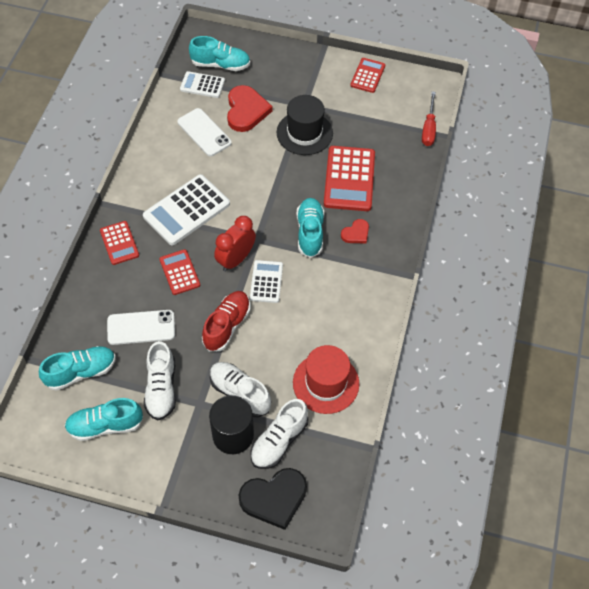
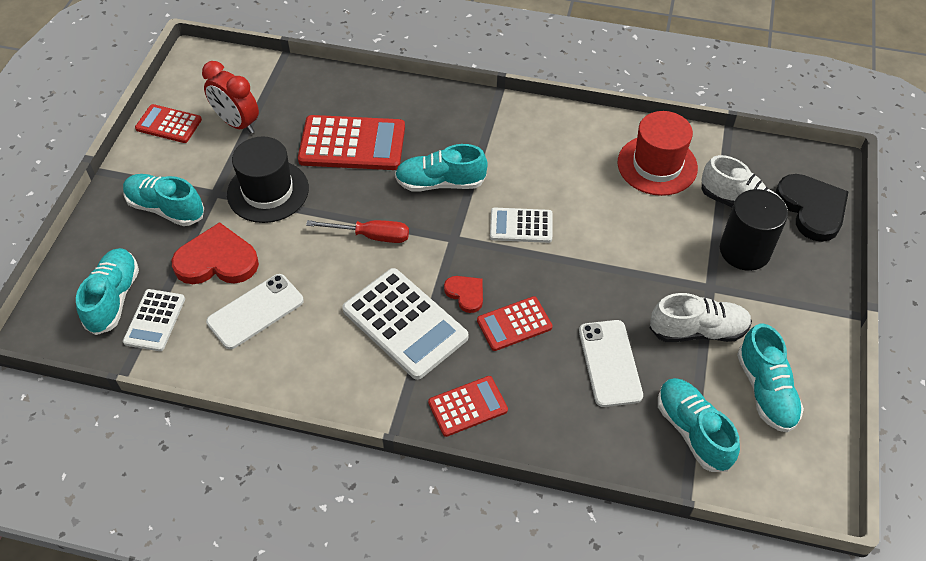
camera: 90 degrees left, 5 degrees down
red shoe [202,291,250,352] -> none
white shoe [210,362,271,417] -> none
red clock [214,216,256,272] -> red clock moved to [202,61,259,133]
red heart [341,219,369,244] -> red heart moved to [444,276,483,313]
red screwdriver [422,92,436,146] -> red screwdriver moved to [306,220,409,243]
none -> turquoise shoe [123,174,204,226]

